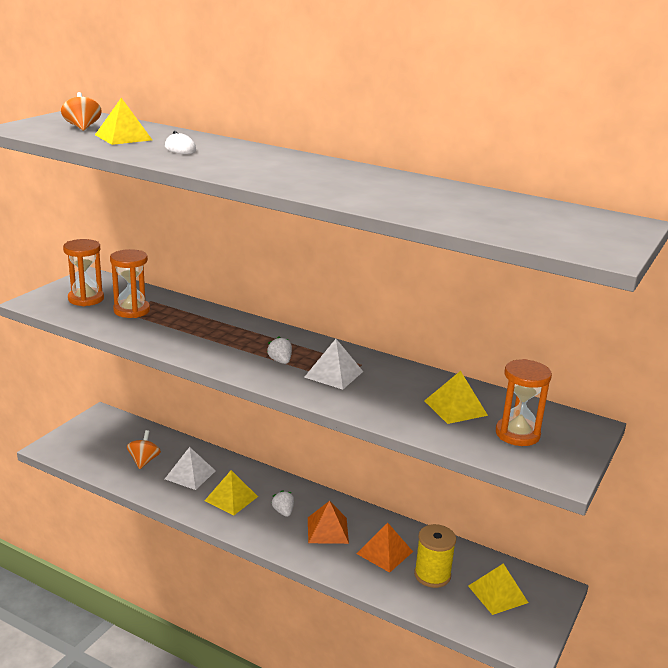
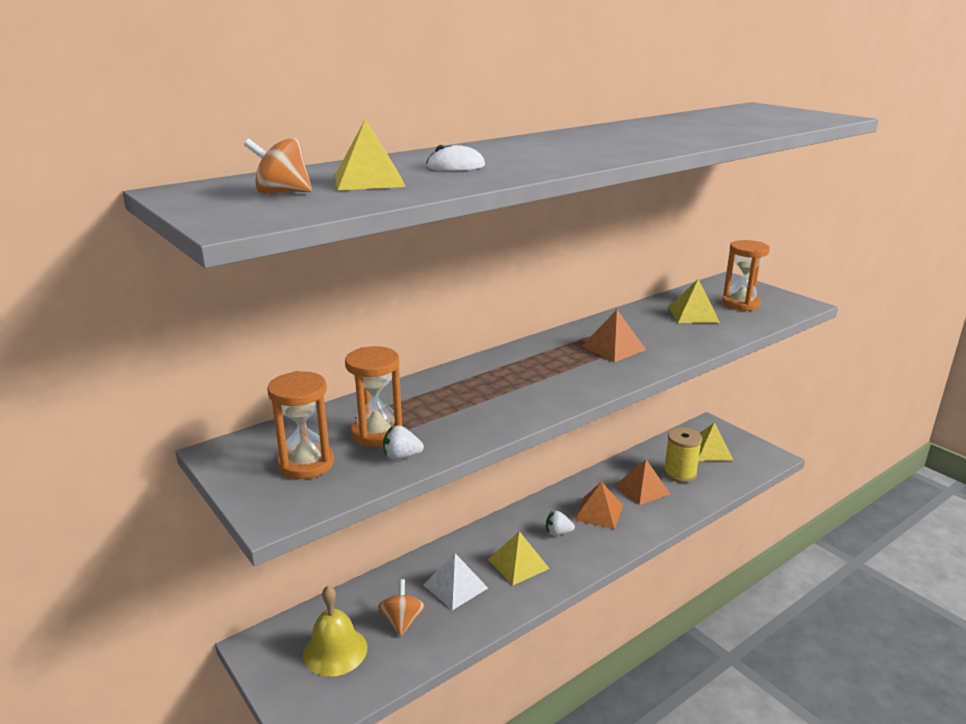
camera: 65 degrees left, 0 degrees up
orange spinning top [127,430,161,469] -> orange spinning top turned 60 degrees clockwise [378,579,425,637]
white strawberry [267,336,292,364] -> white strawberry moved to [383,425,424,460]
white pyramid [304,339,363,390] -> orange pyramid [581,310,646,362]
none -> yellow bell [303,585,367,677]

